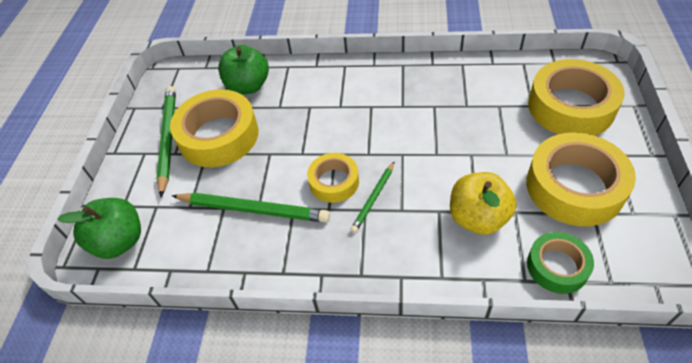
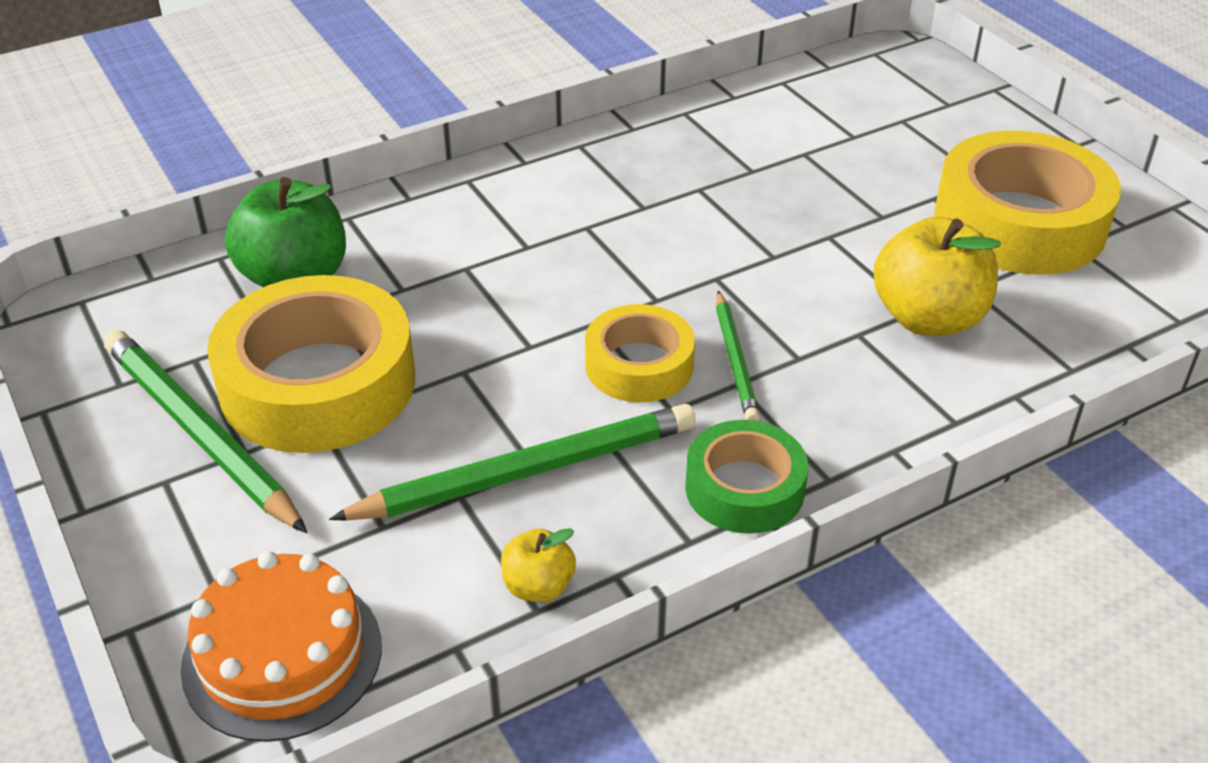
camera: 40 degrees left, 10 degrees down
green apple [57,198,141,259] -> orange cake [180,551,382,742]
green tape [527,232,594,294] -> green tape moved to [685,420,808,534]
yellow tape [528,59,624,135] -> none
none -> yellow apple [501,528,576,602]

